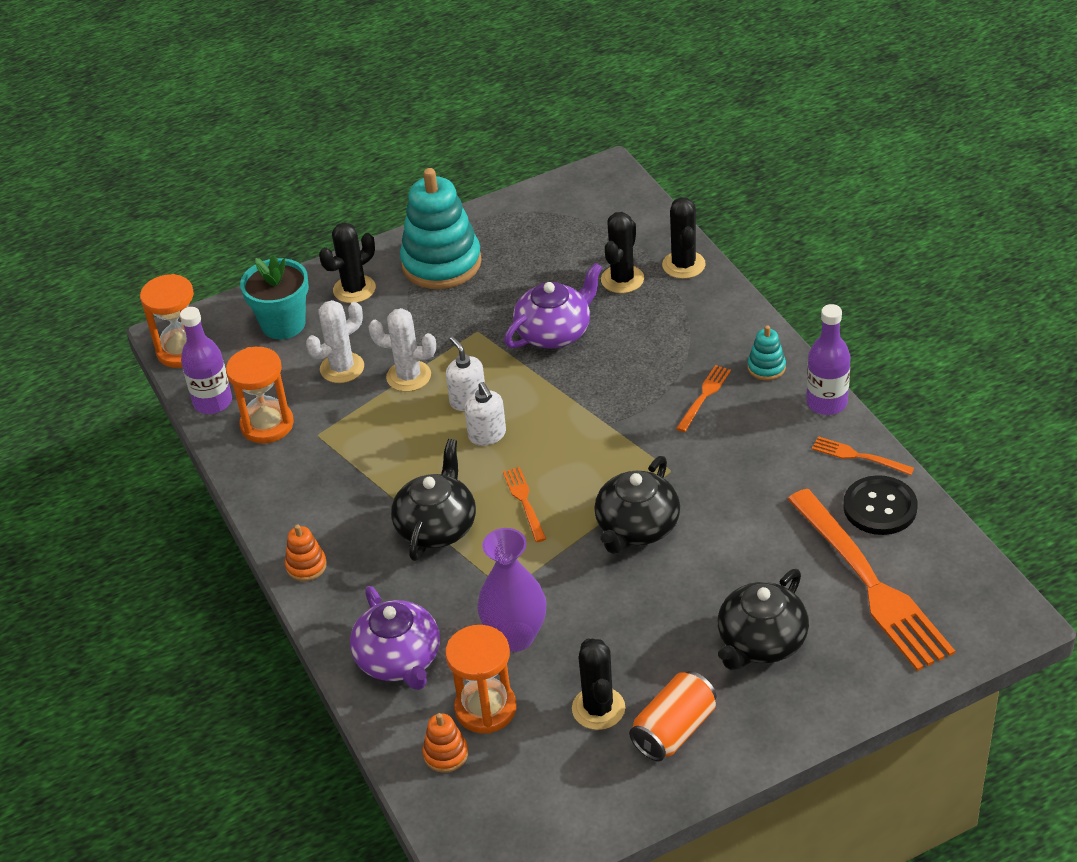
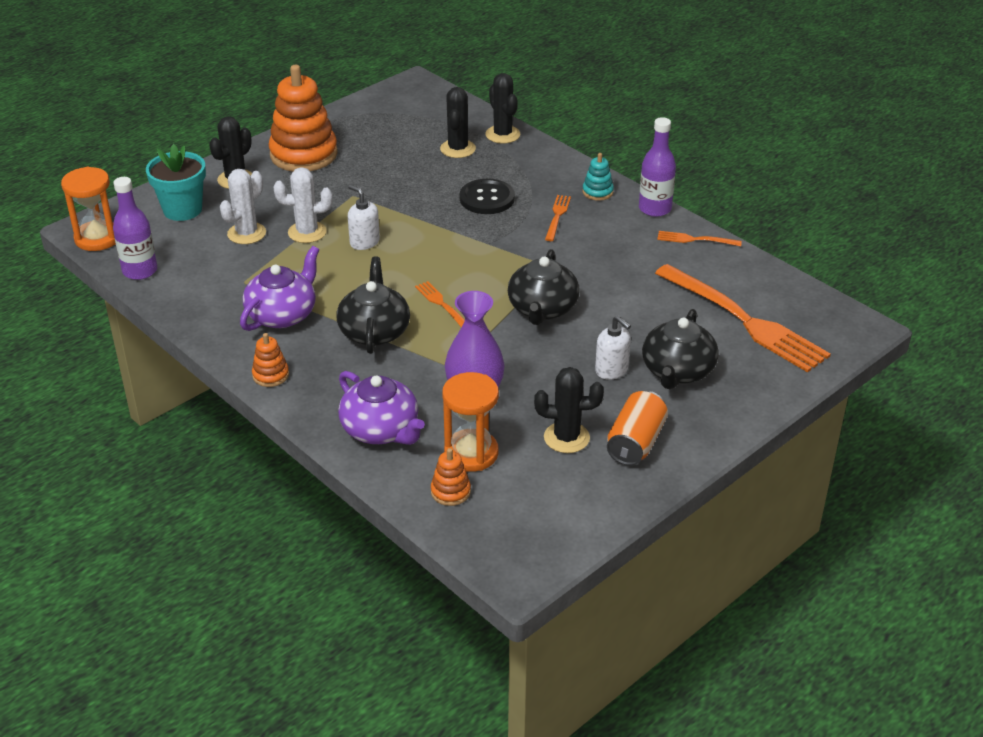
camera: 20 degrees left, 5 degrees down
orange hourglass [226,347,294,443] -> none
turquoise stacking toy [400,168,482,289] -> orange stacking toy [269,65,338,172]
white soap dispenser [465,382,506,446] -> white soap dispenser moved to [595,315,631,380]
purple teapot [504,263,603,348] -> purple teapot moved to [240,246,319,331]
black cactus [572,638,625,730] -> black cactus turned 60 degrees counterclockwise [534,367,604,453]
black button [843,475,918,535] -> black button moved to [460,179,515,214]

